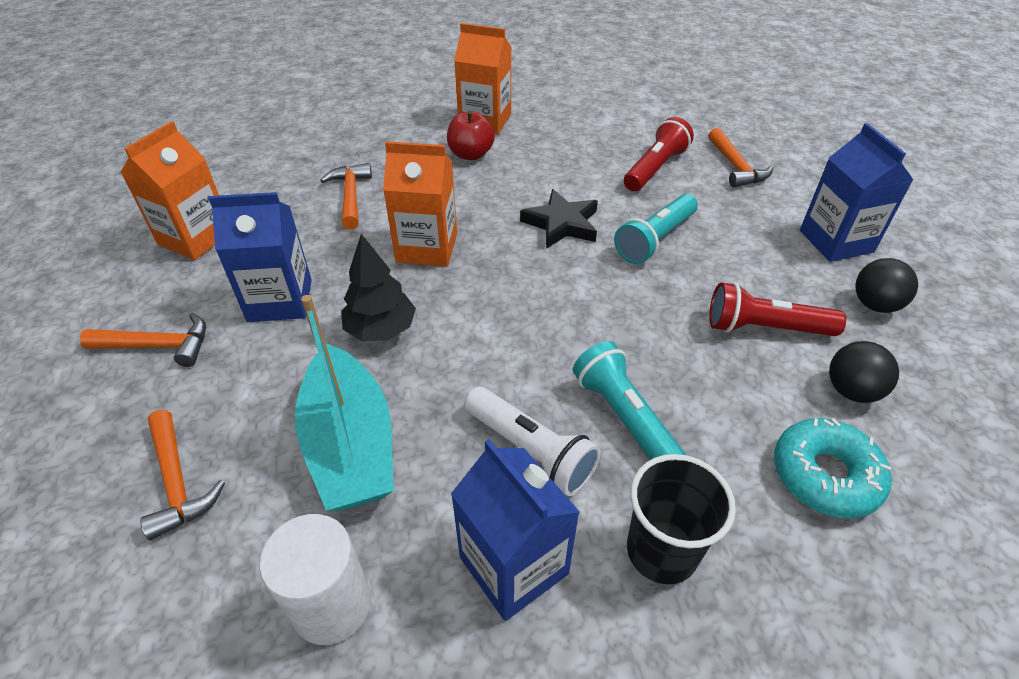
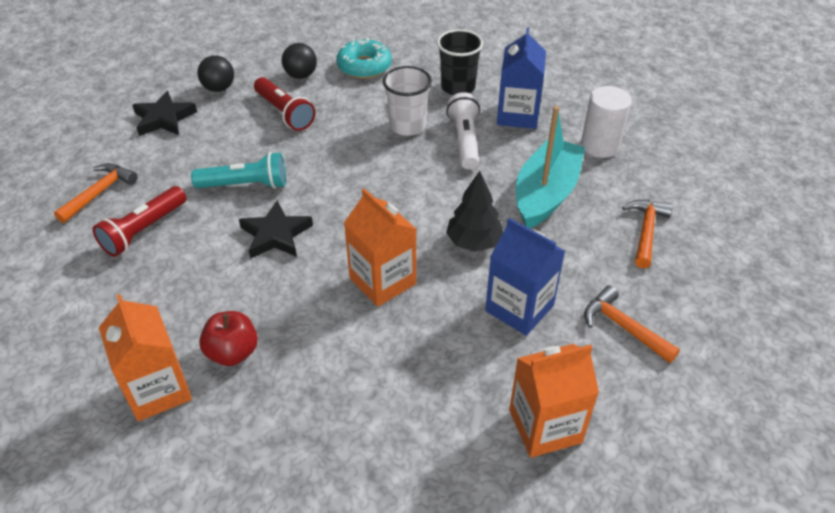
camera: 135 degrees left, 0 degrees up
orange hammer [320,163,372,229] -> none
turquoise flashlight [573,341,686,460] -> white cup [383,66,432,136]
red flashlight [624,117,694,191] -> red flashlight turned 45 degrees counterclockwise [92,186,186,257]
blue carton [800,123,913,262] -> black star [132,91,197,136]

